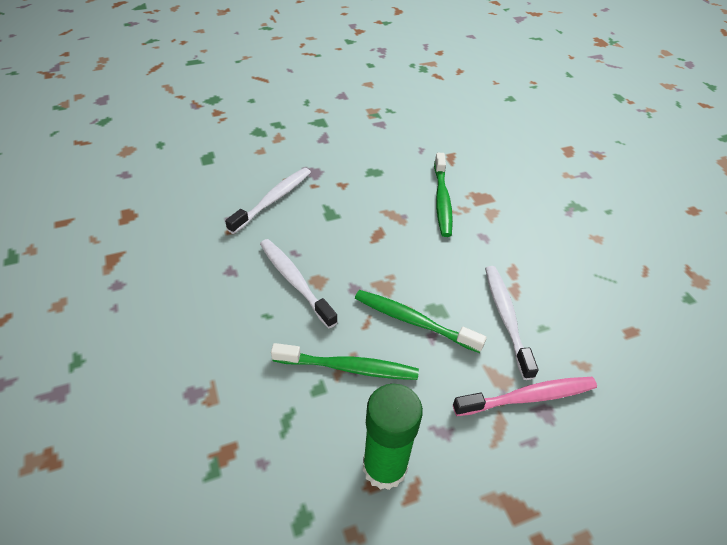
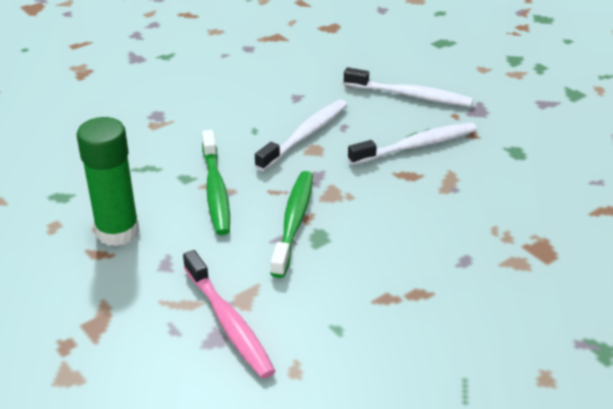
camera: 75 degrees right, 10 degrees down
green toothbrush [434,153,453,237] -> none
white toothbrush [485,266,539,380] -> white toothbrush moved to [348,122,477,165]

